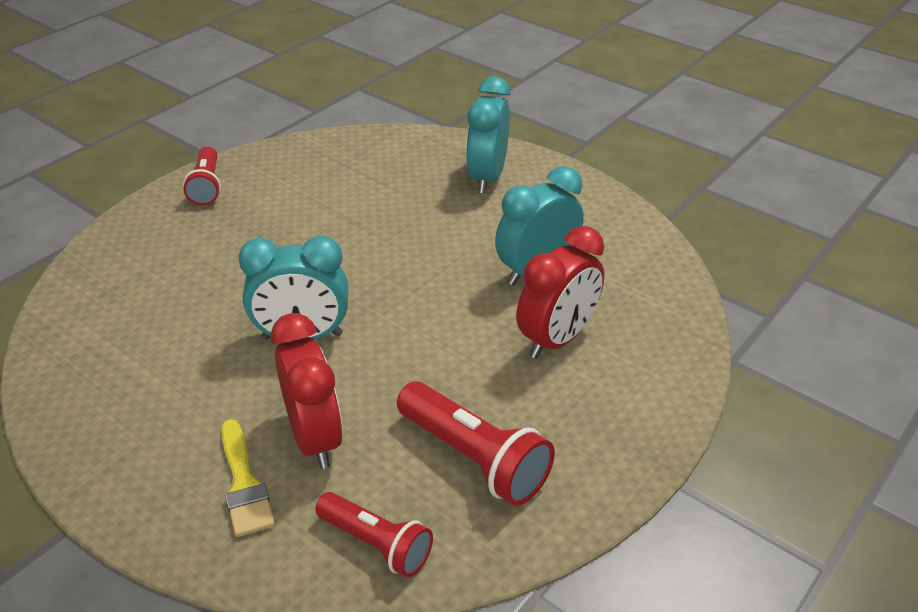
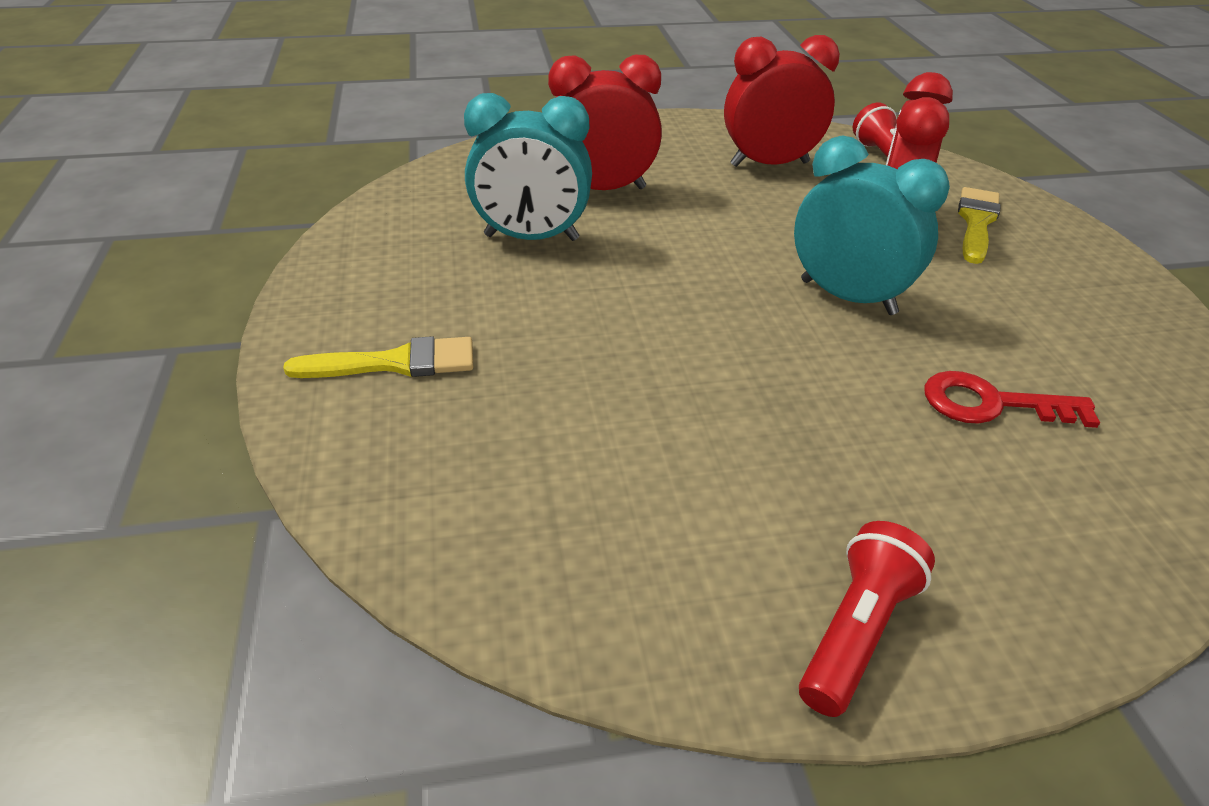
camera: 140 degrees left, 0 degrees up
red flashlight [397,381,555,506] -> red clock [724,35,840,167]
turquoise clock [466,76,510,193] -> yellow brush [283,336,473,378]
none -> red key [924,371,1100,428]

